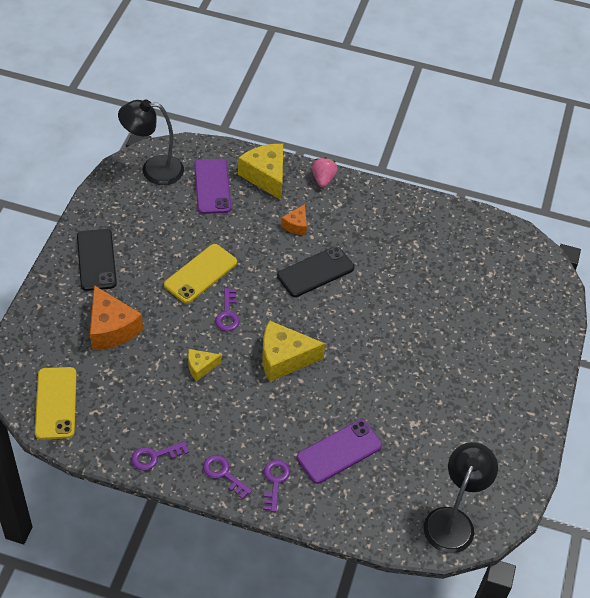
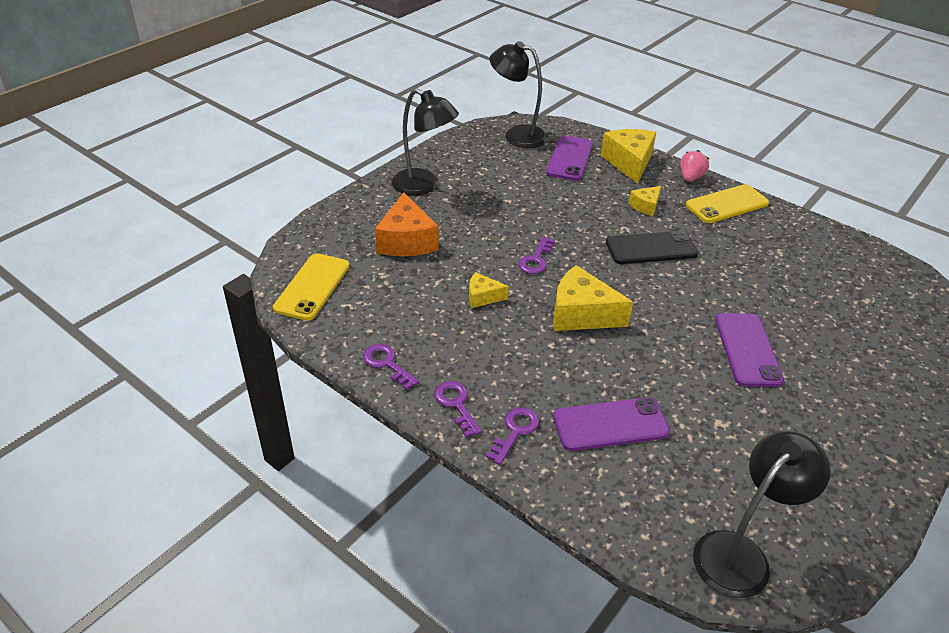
camera: 25 degrees right, 10 degrees down
black phone [77,229,117,291] -> black lamp [392,88,459,195]
purple key [131,441,189,471] -> purple key turned 45 degrees clockwise [363,344,419,390]
yellow phone [164,244,237,303] -> yellow phone moved to [686,184,769,223]
orange cheese [281,204,307,235] -> yellow cheese [629,186,661,216]
none -> purple phone [715,313,784,387]

